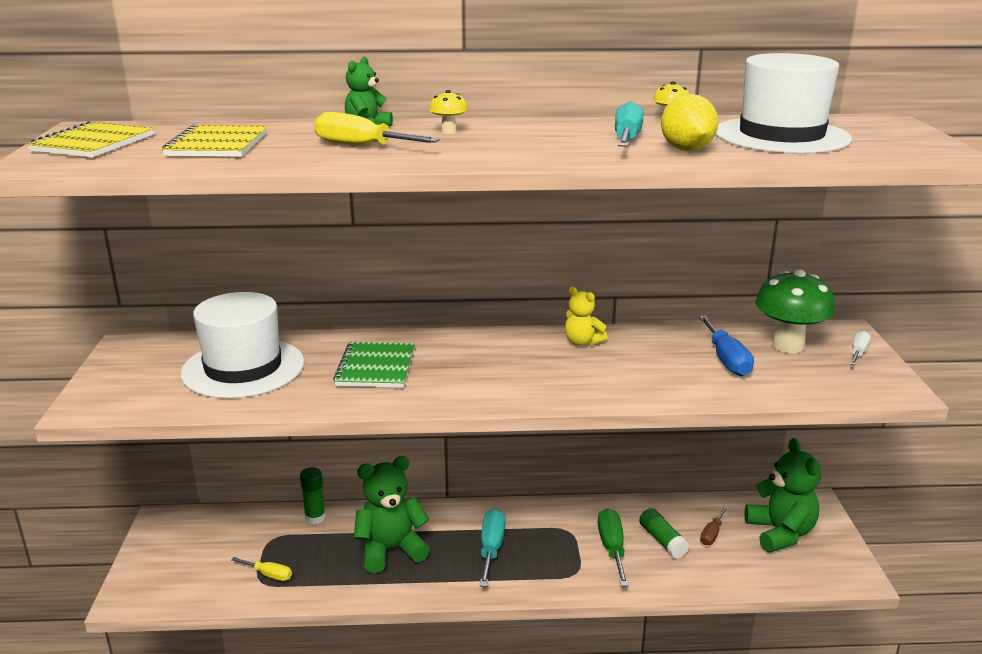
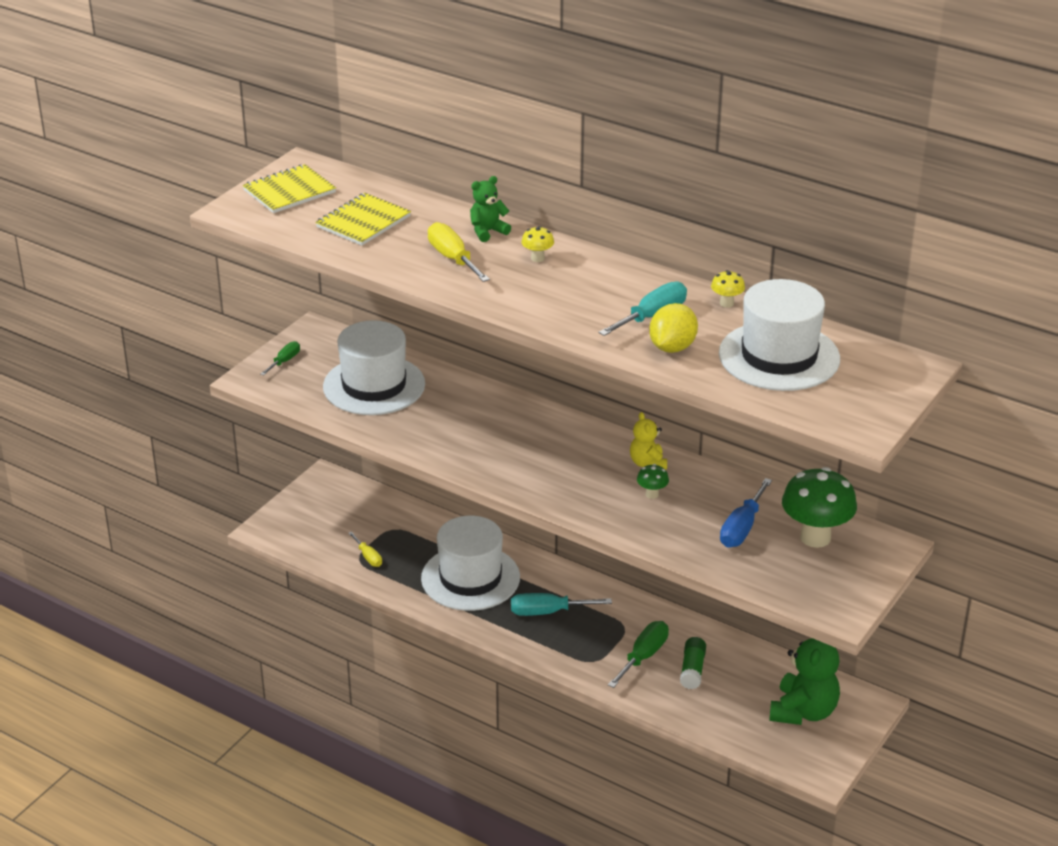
camera: 35 degrees right, 10 degrees up
green glue stick [300,467,326,524] -> none
green notebook [333,342,415,388] -> none
green teddy bear [354,456,430,573] -> white hat [421,516,520,611]
turquoise screwdriver [479,509,505,587] -> turquoise screwdriver turned 135 degrees counterclockwise [511,593,612,616]
brown screwdriver [700,507,728,545] -> none
white screwdriver [850,331,871,365] -> none
none -> green screwdriver [261,341,300,375]
none -> green mushroom [637,464,669,499]

